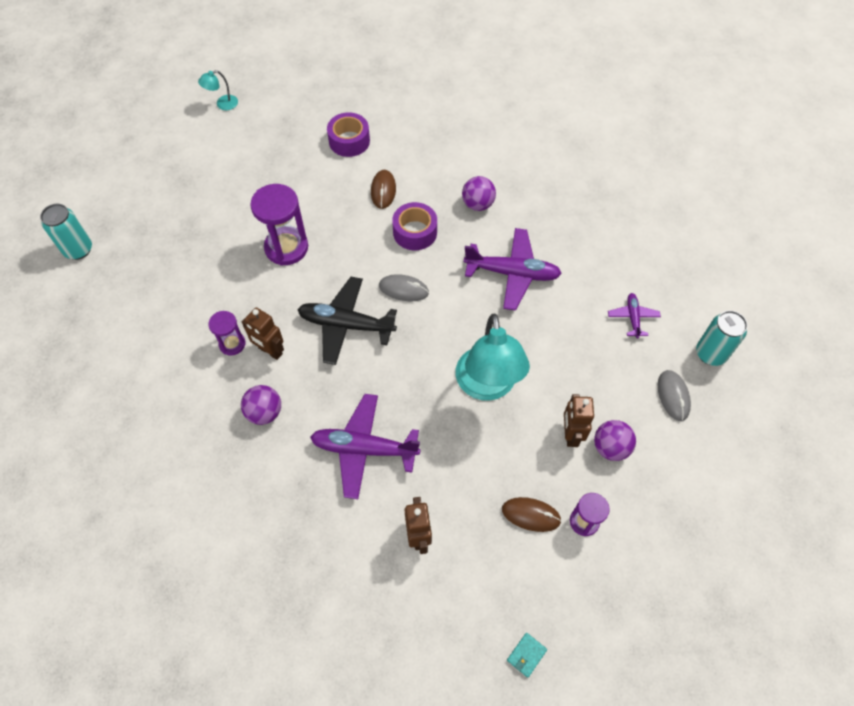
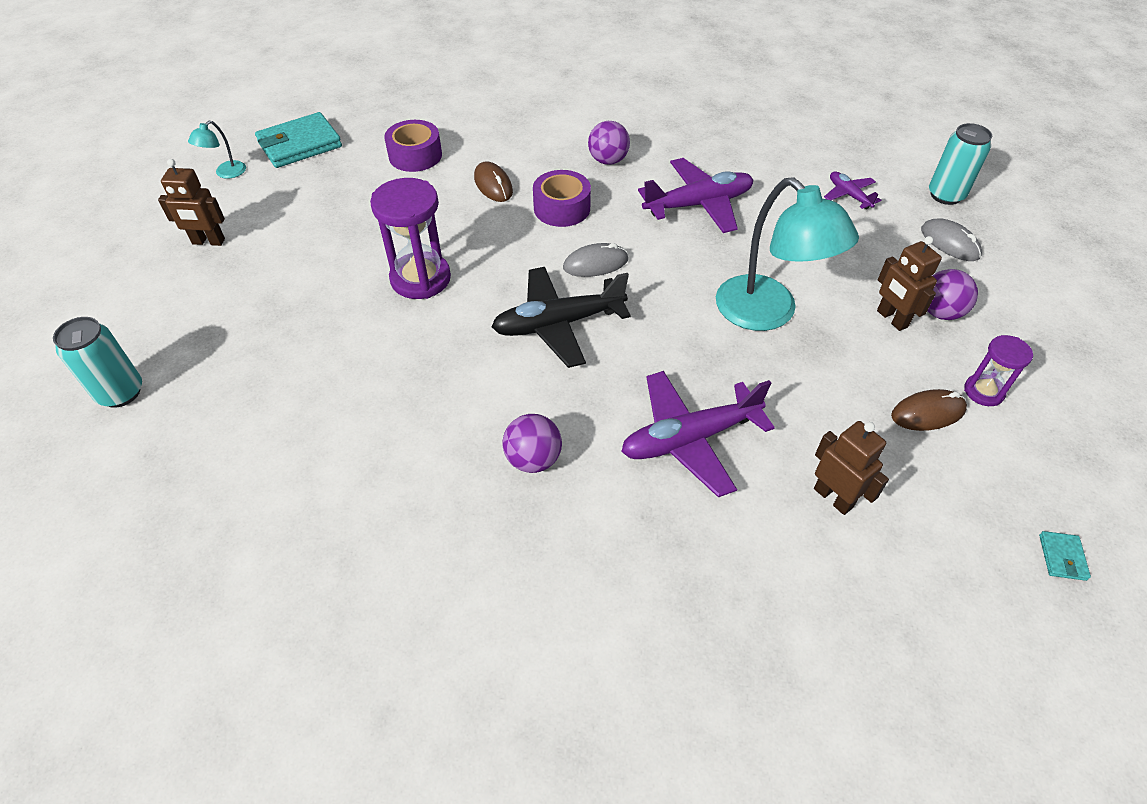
camera: 30 degrees left, 10 degrees down
purple hourglass [208,311,246,356] -> none
brown robot [242,307,284,360] -> brown robot moved to [158,159,225,246]
none -> turquoise wallet [255,112,342,168]

